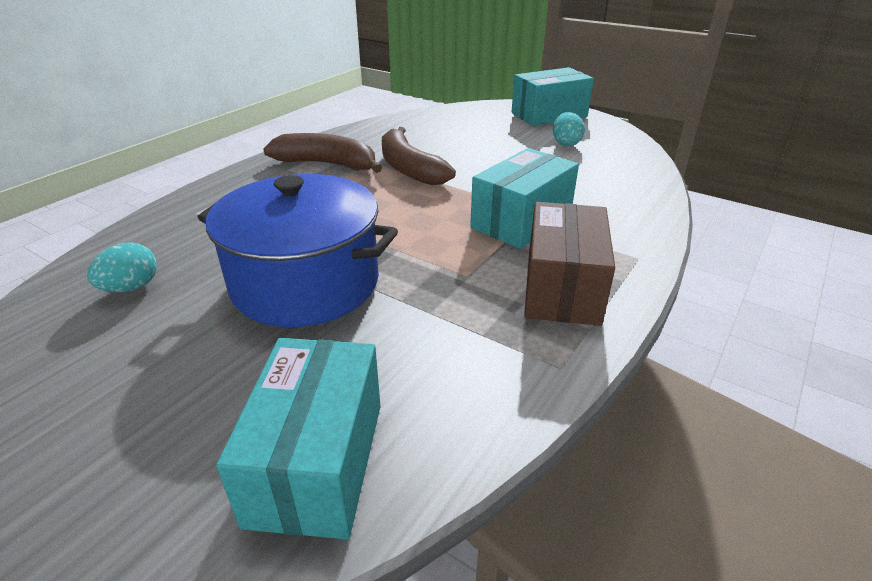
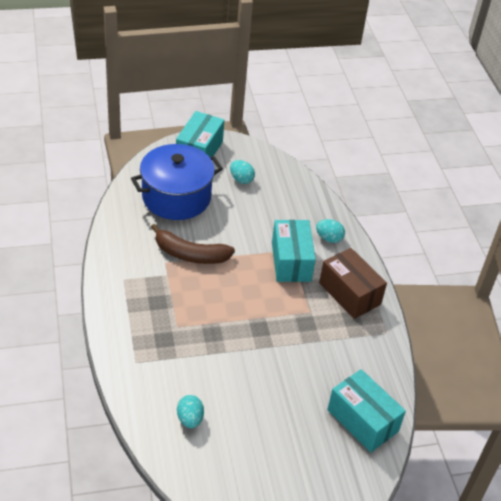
camera: 50 degrees left, 10 degrees up
blue pot [197,174,398,327] -> blue pot moved to [131,144,223,220]
brown banana [263,133,382,173] -> none
none -> turquoise egg [316,219,345,243]

